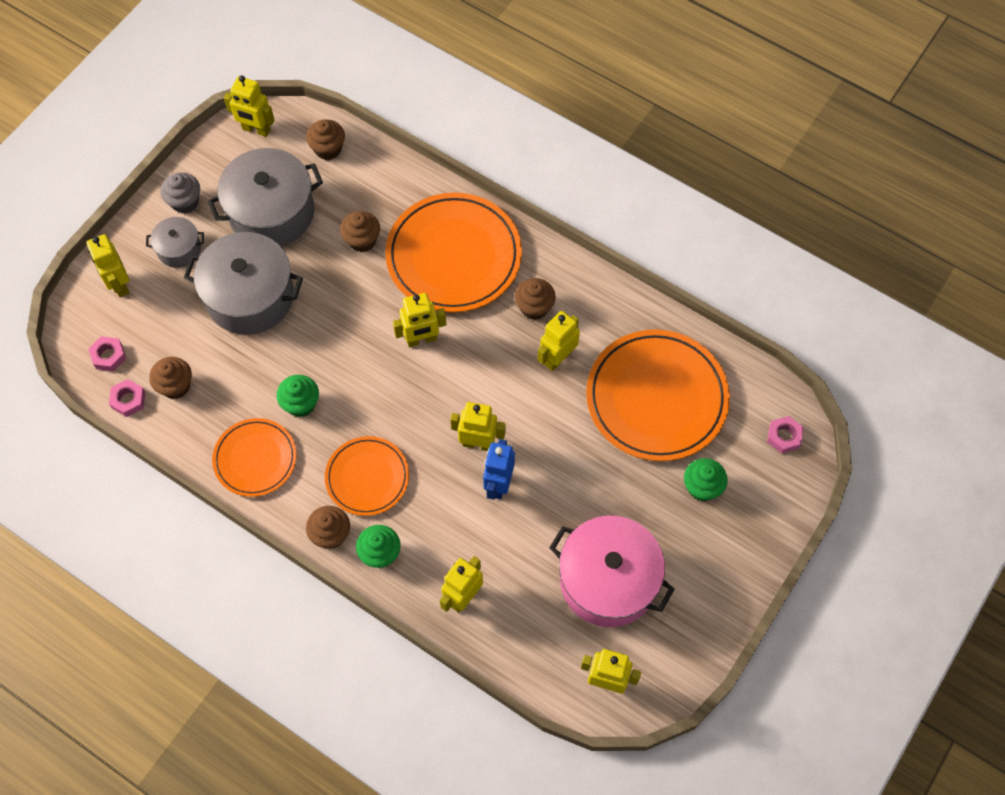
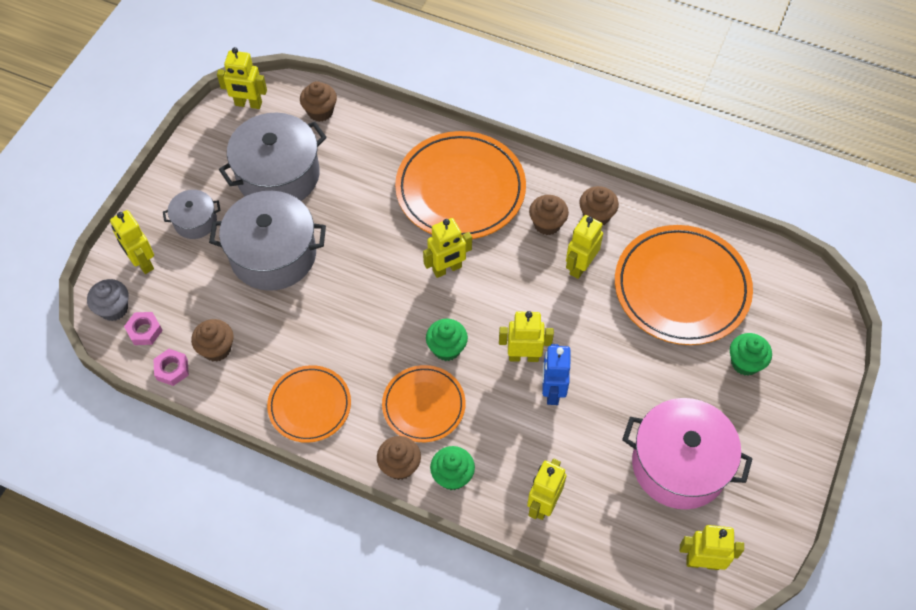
camera: 10 degrees left, 5 degrees down
grey cupcake [161,172,200,214] -> grey cupcake moved to [87,279,129,321]
green cupcake [276,375,319,417] -> green cupcake moved to [426,319,468,361]
brown cupcake [340,211,380,252] -> brown cupcake moved to [579,186,619,225]
pink nut [767,416,804,454] -> none

